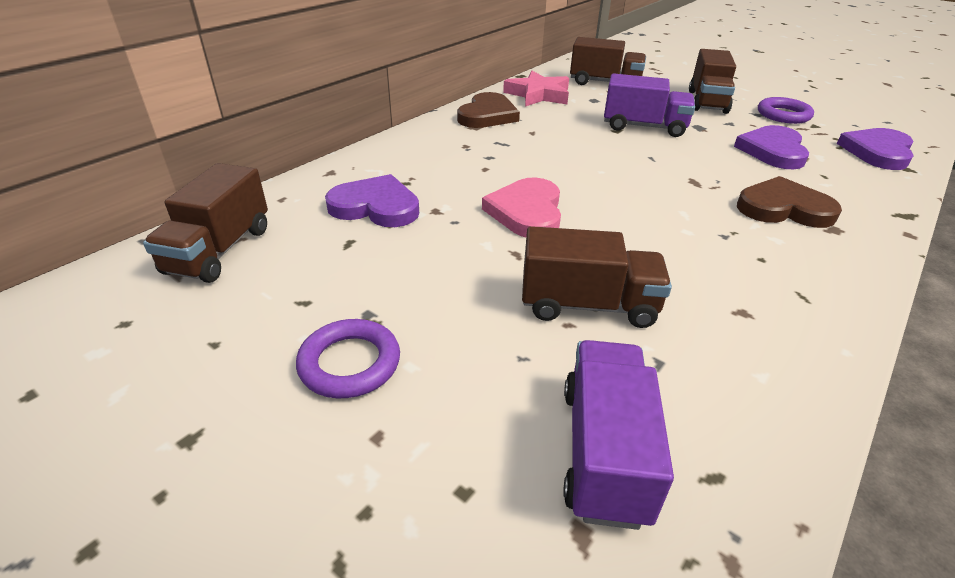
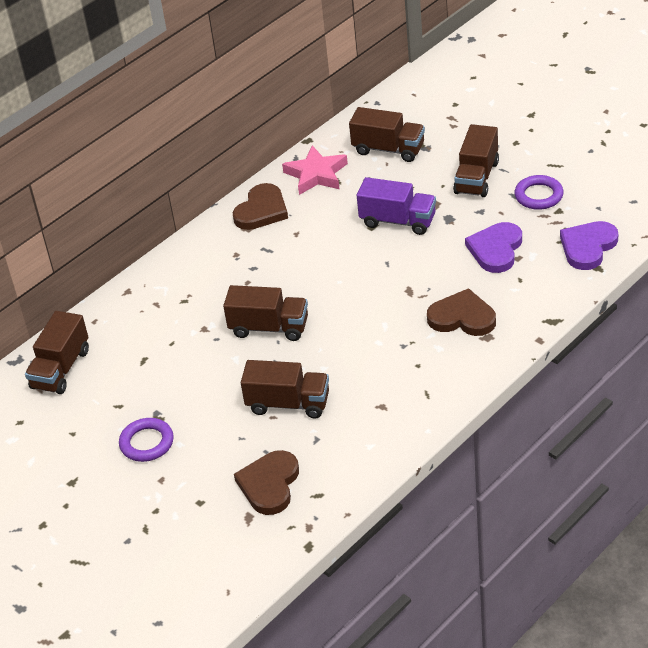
camera: 10 degrees right, 5 degrees up
purple heart [325,174,419,227] -> none
pink heart [482,177,561,237] -> brown truck [223,285,308,341]
purple truck [563,340,674,530] -> brown heart [234,450,299,515]

